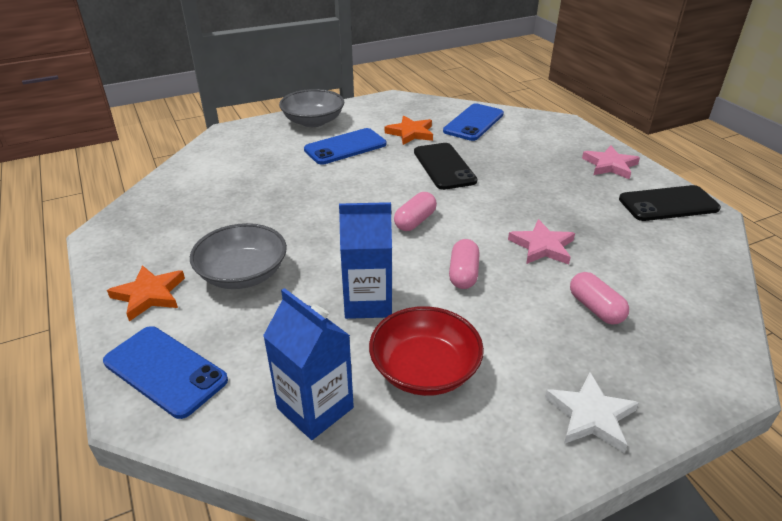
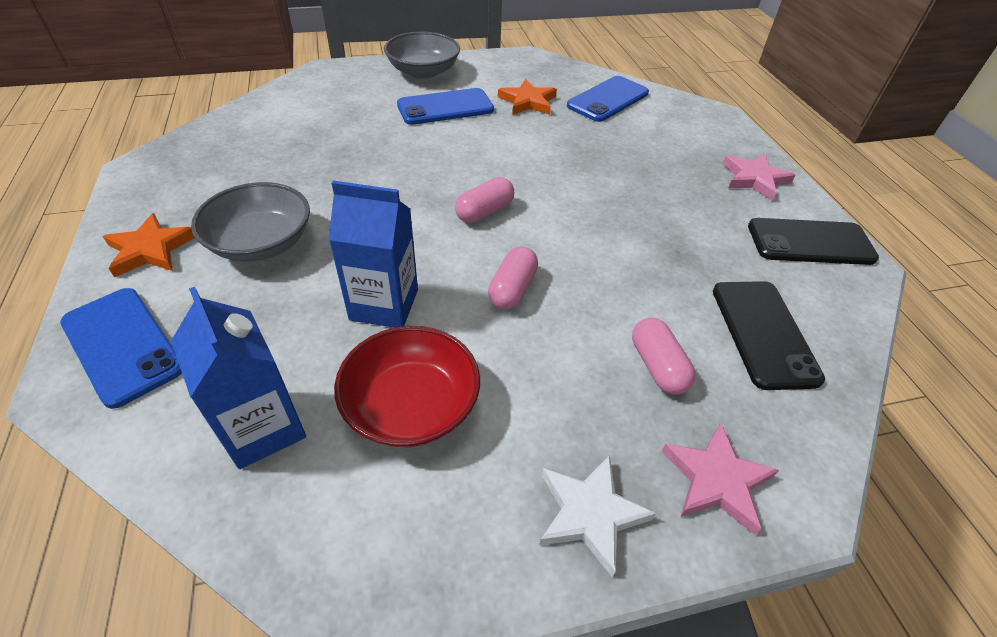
camera: 10 degrees right, 10 degrees up
black phone [414,143,478,190] -> black phone moved to [713,281,825,390]
pink star [508,219,575,265] -> pink star moved to [661,423,779,535]

